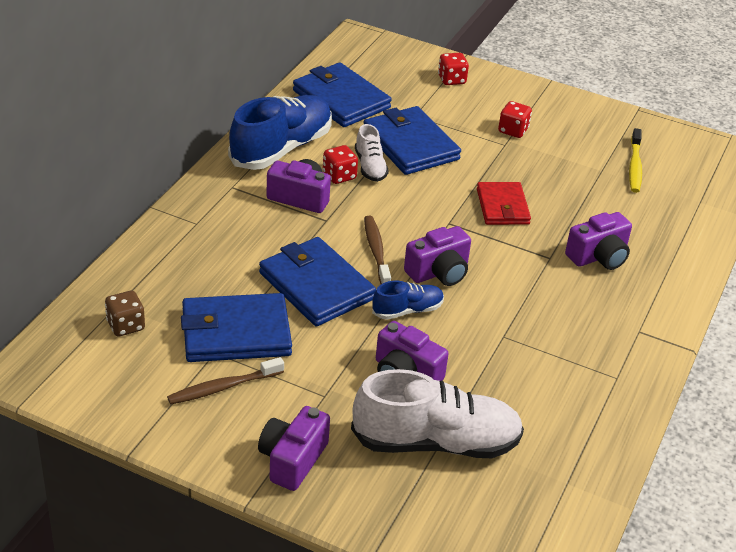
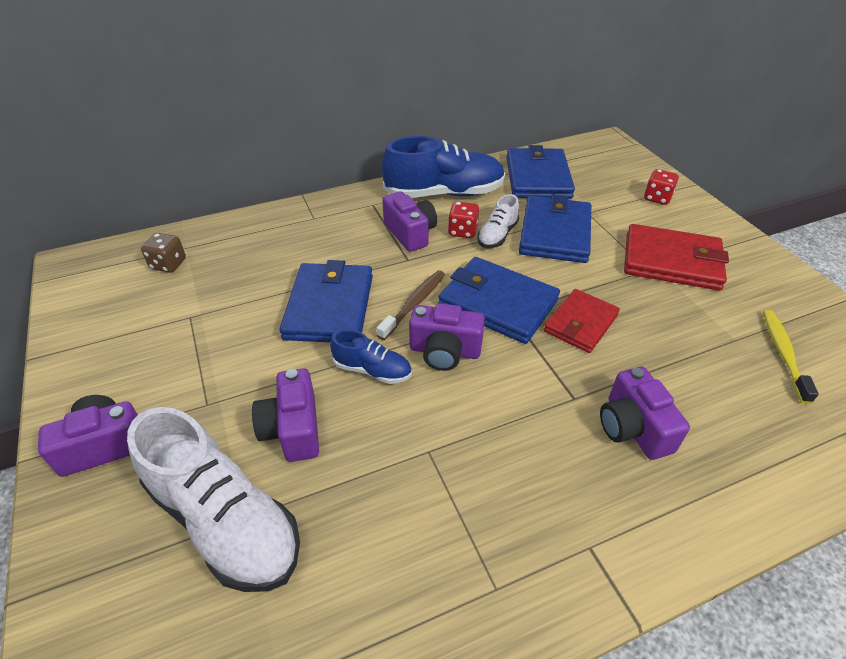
camera: 45 degrees right, 5 degrees up
brown toothbrush [167,357,284,405] -> none
blue wallet [181,293,292,362] -> blue wallet moved to [438,257,560,344]
red dice [498,101,532,138] -> red wallet [624,224,729,290]
purple camera [565,212,632,270] -> purple camera turned 60 degrees clockwise [600,367,690,460]
yellow toothbrush [629,128,642,193] -> yellow toothbrush turned 135 degrees clockwise [763,310,819,404]

